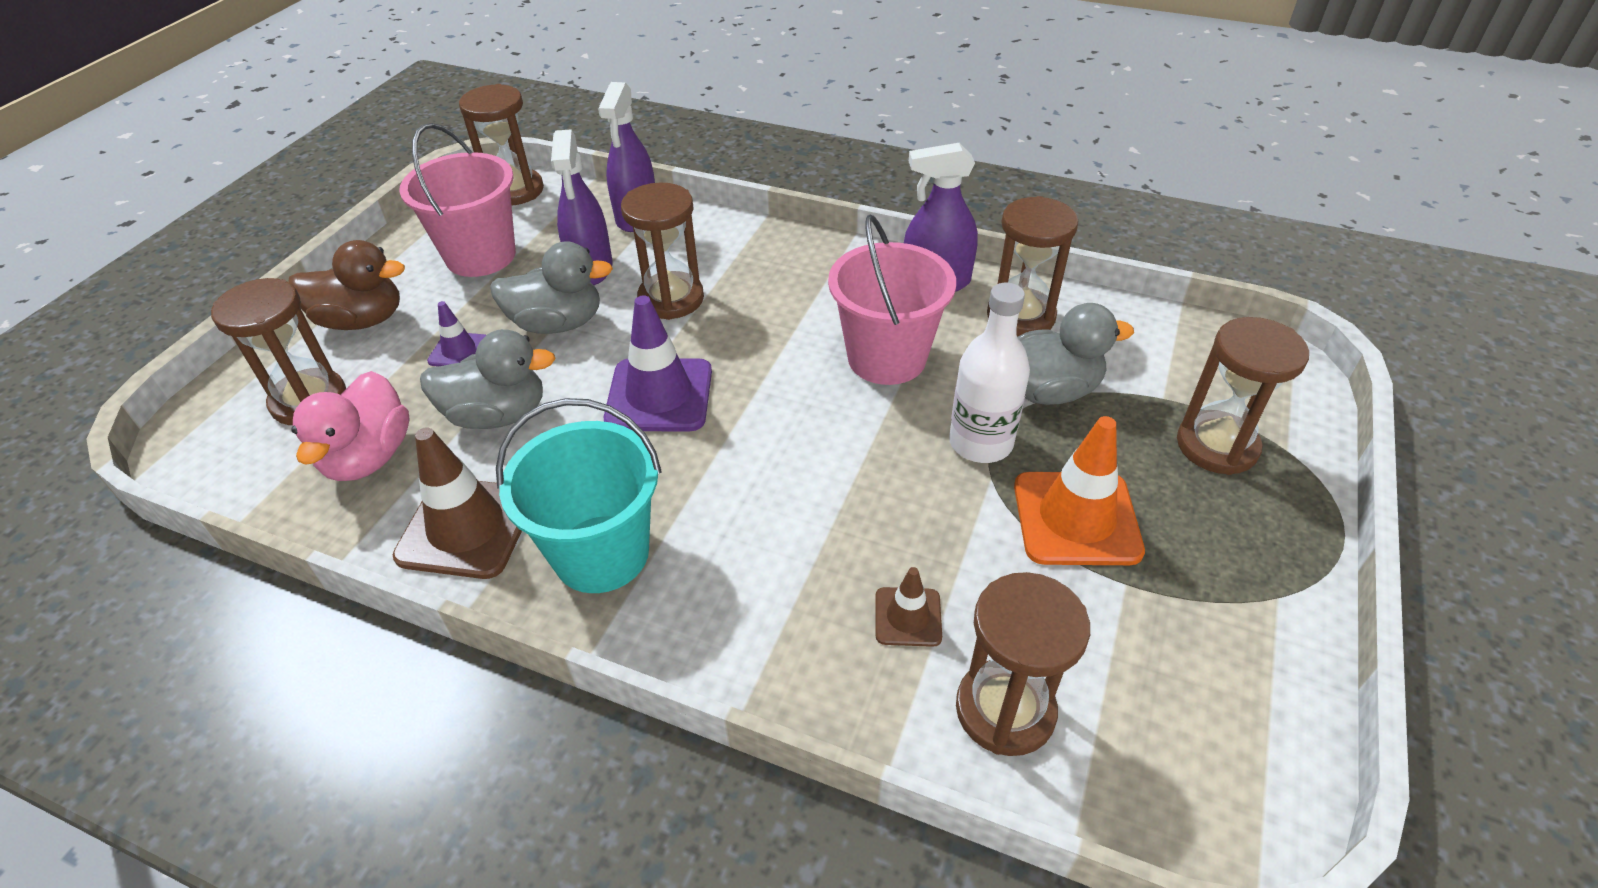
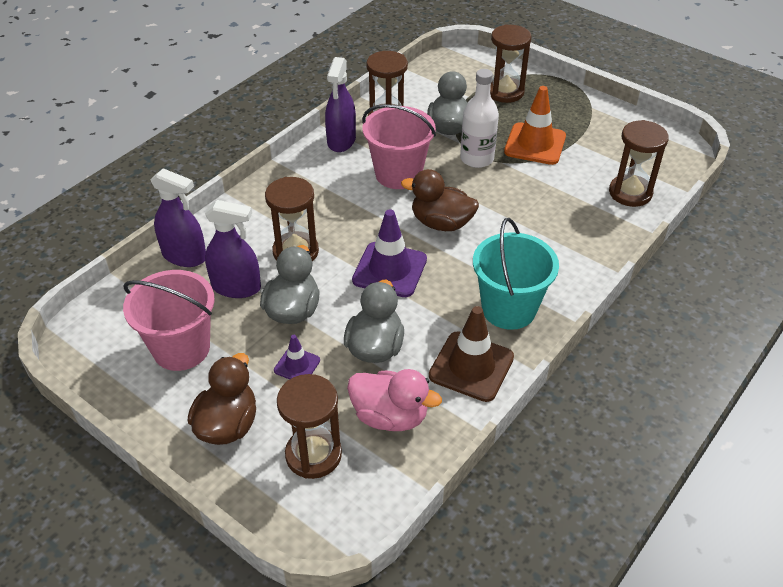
camera: 75 degrees left, 0 degrees up
brown hourglass [459,84,544,205] -> none
brown traffic cone [875,567,942,647] -> none
none -> brown duck [401,169,479,231]

